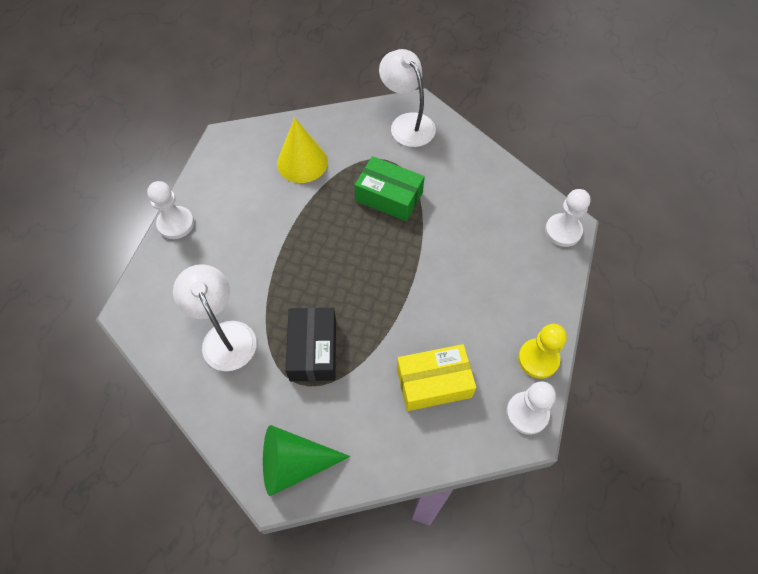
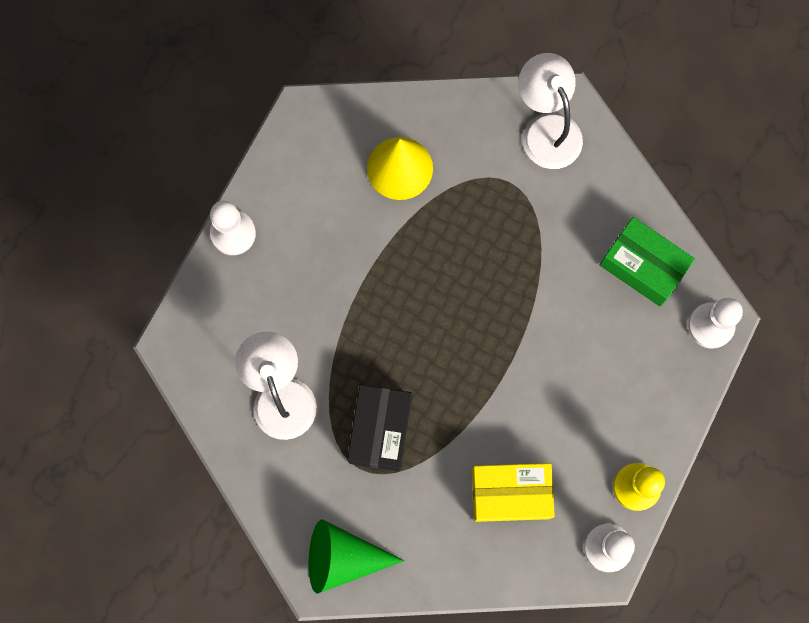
camera: 10 degrees right, 15 degrees up
green box [354,156,425,221] -> green box moved to [600,217,695,306]

